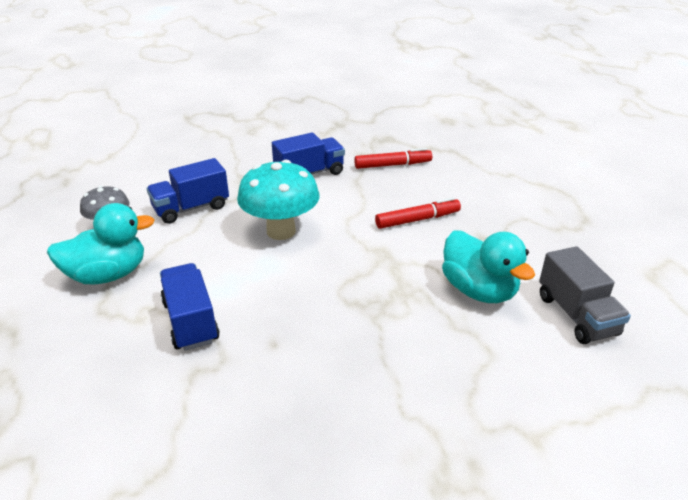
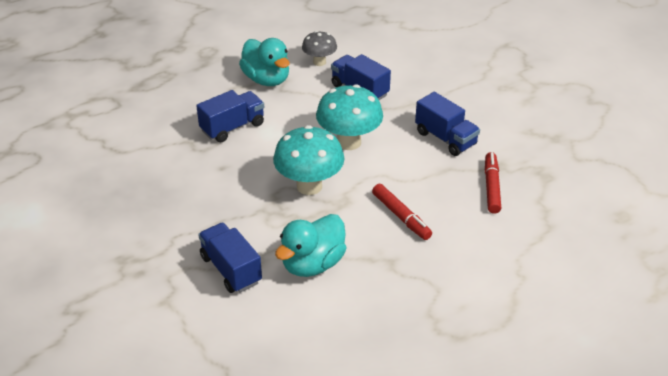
camera: 75 degrees right, 5 degrees up
red marker [354,148,432,169] -> red marker turned 150 degrees counterclockwise [485,152,501,214]
grey truck [539,246,631,344] -> none
none -> blue truck [198,223,262,293]
none -> turquoise mushroom [273,125,344,195]

